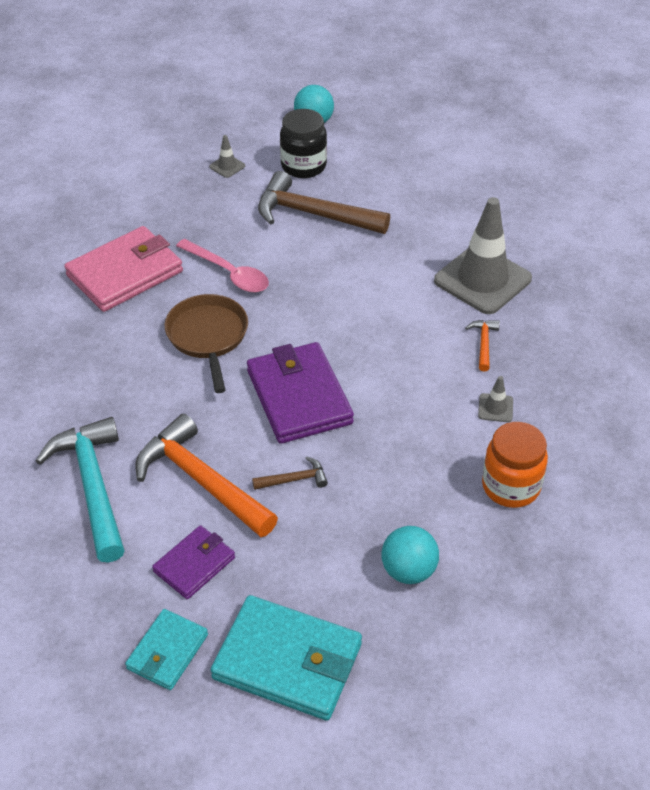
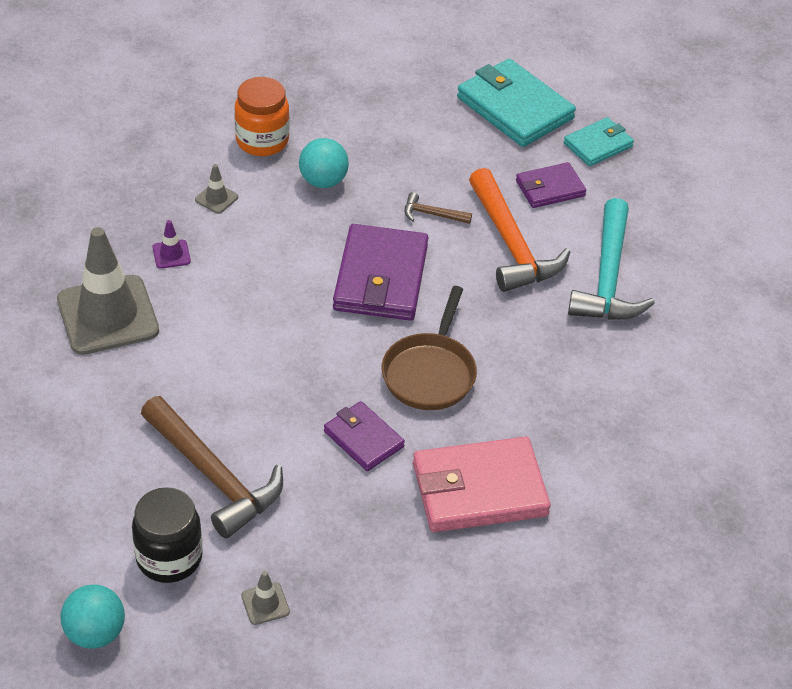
camera: 155 degrees left, 0 degrees up
pink spoon [176,239,269,292] -> purple wallet [324,401,405,471]
turquoise ball [381,526,439,584] -> turquoise ball moved to [299,138,349,188]
orange hammer [465,320,500,371] -> purple traffic cone [153,220,191,269]

